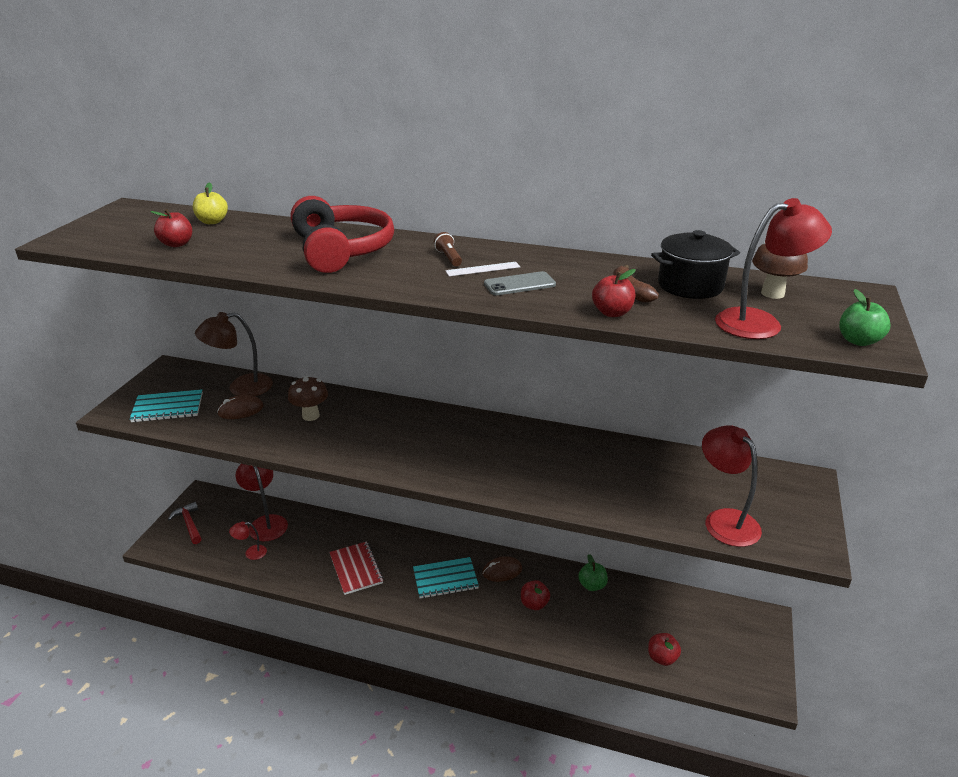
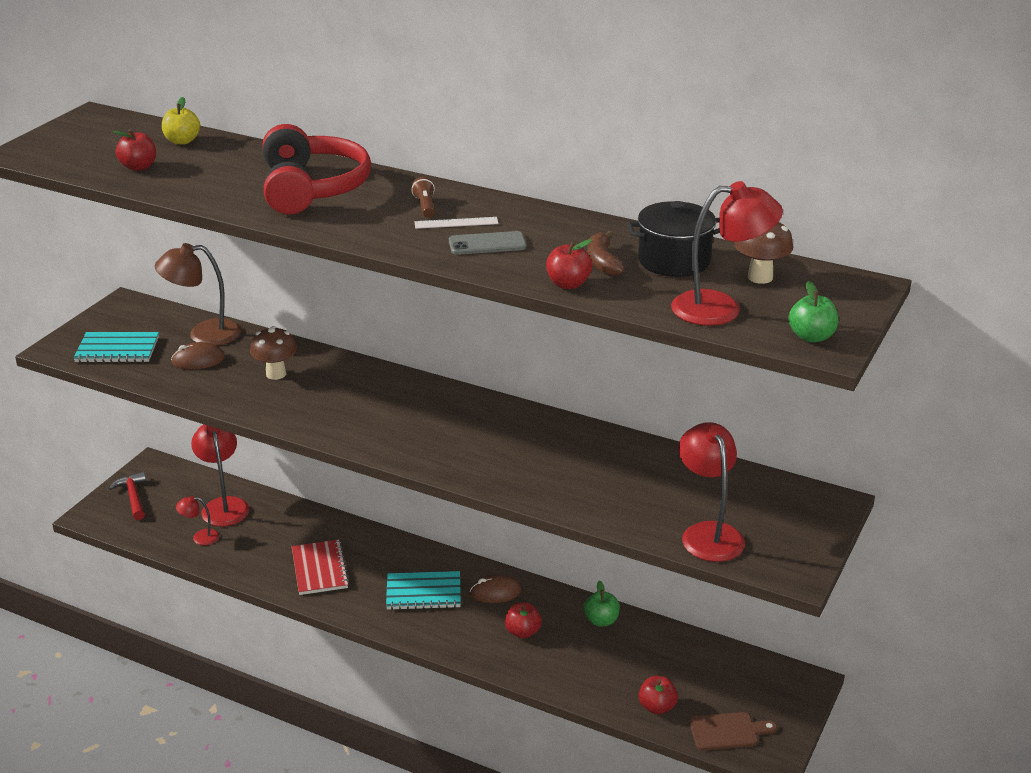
camera: 10 degrees right, 0 degrees up
none -> brown cutting board [689,712,777,751]

